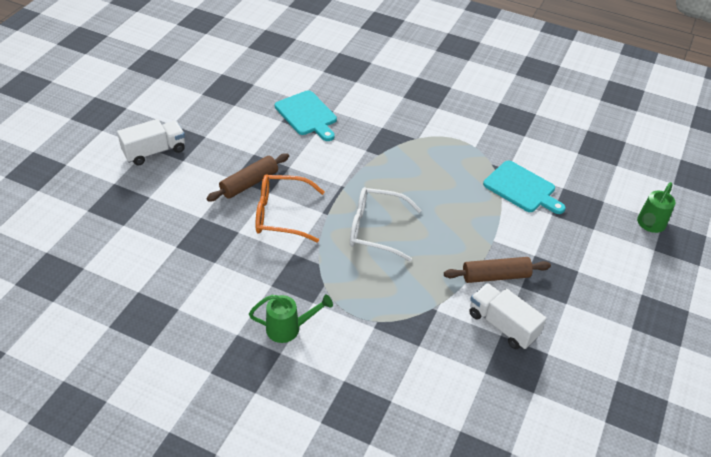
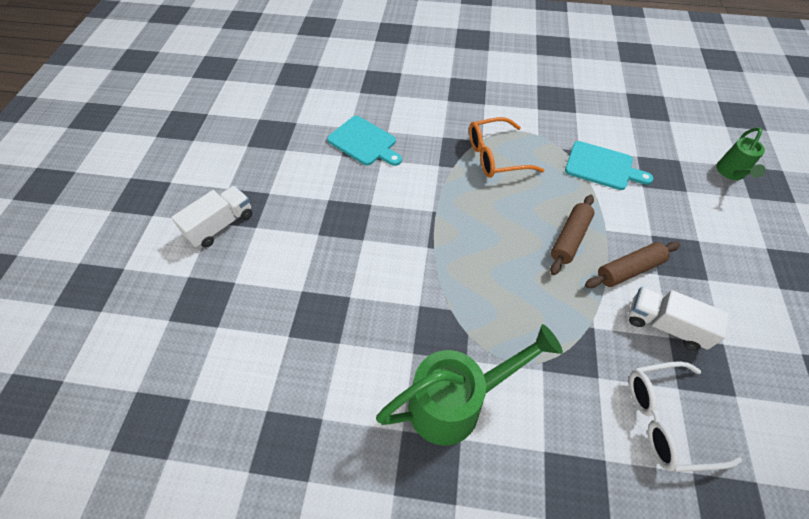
camera: 15 degrees left, 10 degrees up
brown rolling pin [206,153,289,201] -> brown rolling pin moved to [550,195,594,275]
green watering can [249,295,333,343] -> green watering can [376,324,563,446], size x1.84
orange glasses [255,174,325,242] -> orange glasses moved to [469,117,544,178]
white glasses [350,187,421,262] -> white glasses moved to [629,361,742,472]

